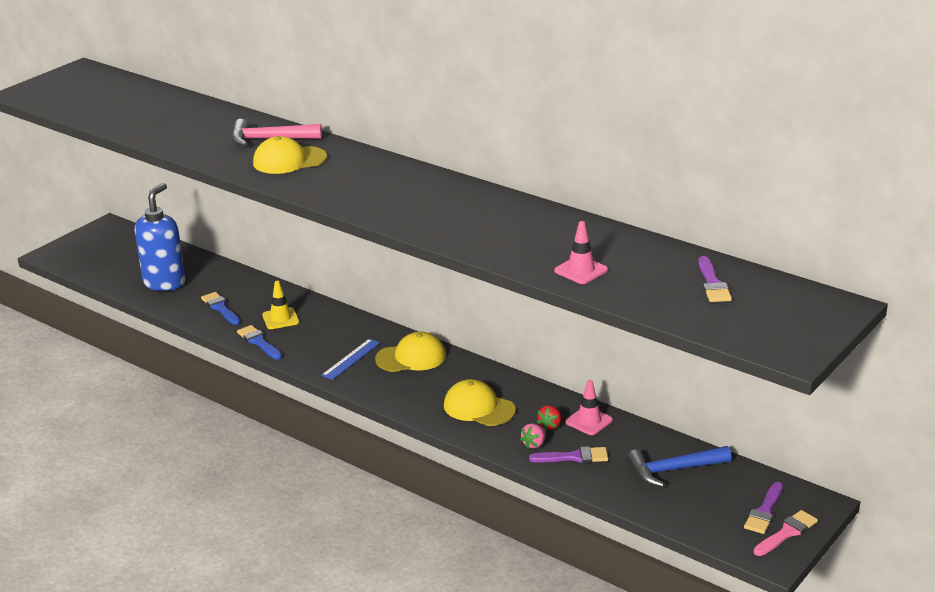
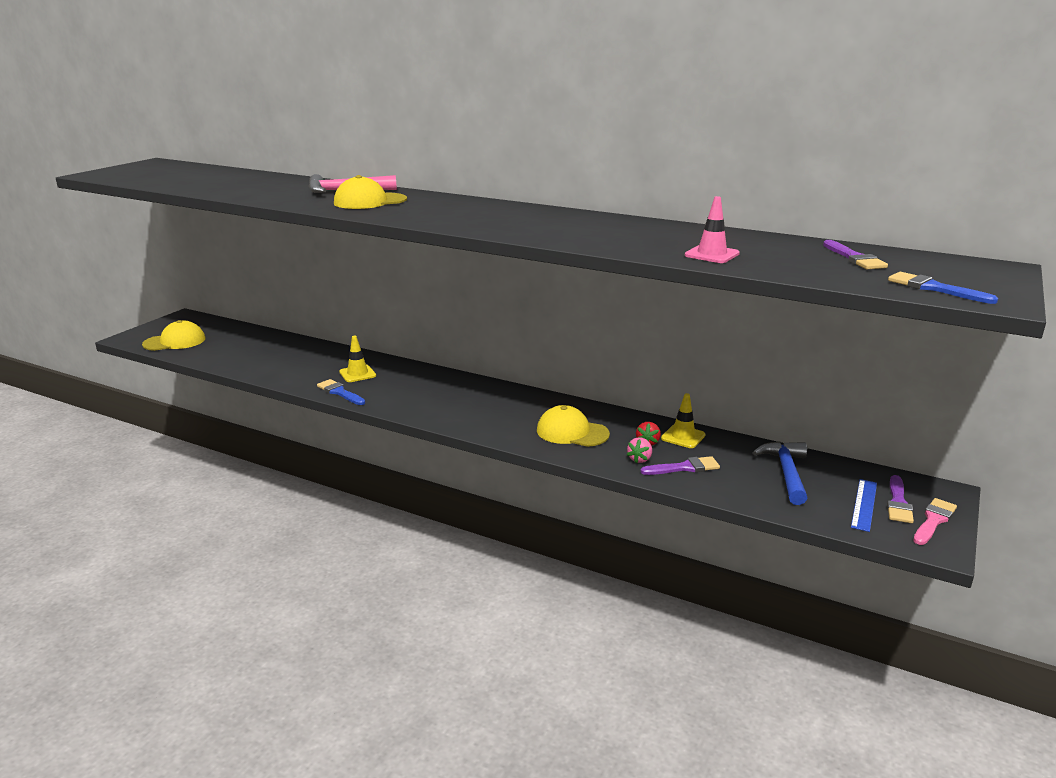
camera: 10 degrees left, 5 degrees down
blue soap dispenser [135,183,185,291] -> none
blue brush [201,292,240,325] -> blue brush moved to [888,272,998,304]
blue ruler [321,339,380,380] -> blue ruler moved to [851,479,877,532]
yellow cap [375,331,446,372] -> yellow cap moved to [142,320,206,351]
pink traffic cone [566,380,613,435] -> yellow traffic cone [661,393,705,448]
blue hammer [627,446,731,487] -> blue hammer turned 120 degrees clockwise [753,441,807,505]

